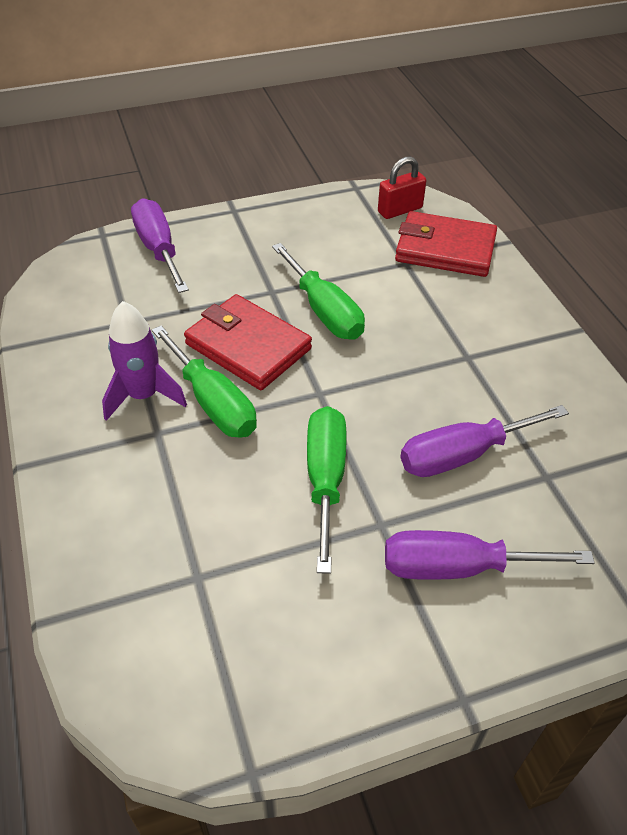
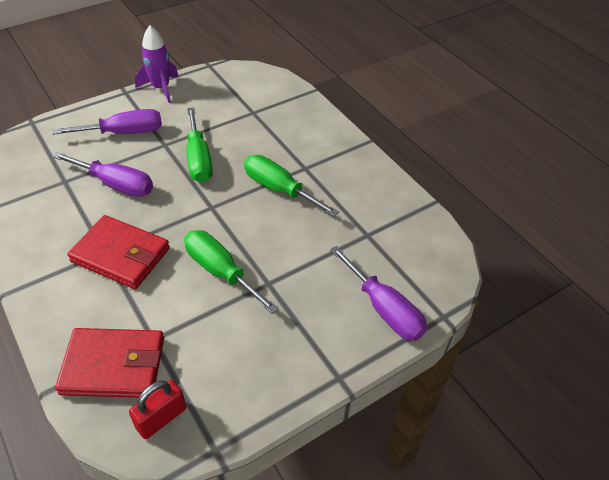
camera: 165 degrees right, 0 degrees up
purple rocket [102,301,187,421] -> purple rocket moved to [135,25,179,103]
red wallet [184,294,312,390] -> red wallet moved to [67,215,170,289]
purple screwdriver [401,405,569,477] -> purple screwdriver turned 60 degrees clockwise [52,152,153,197]

